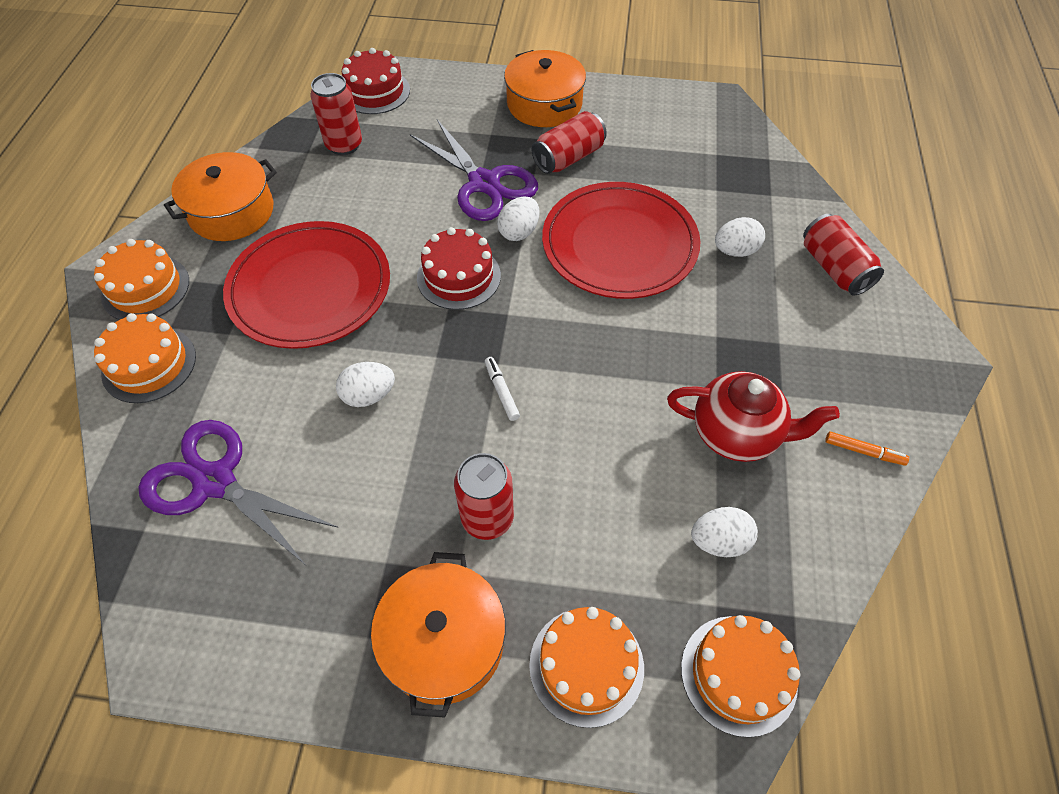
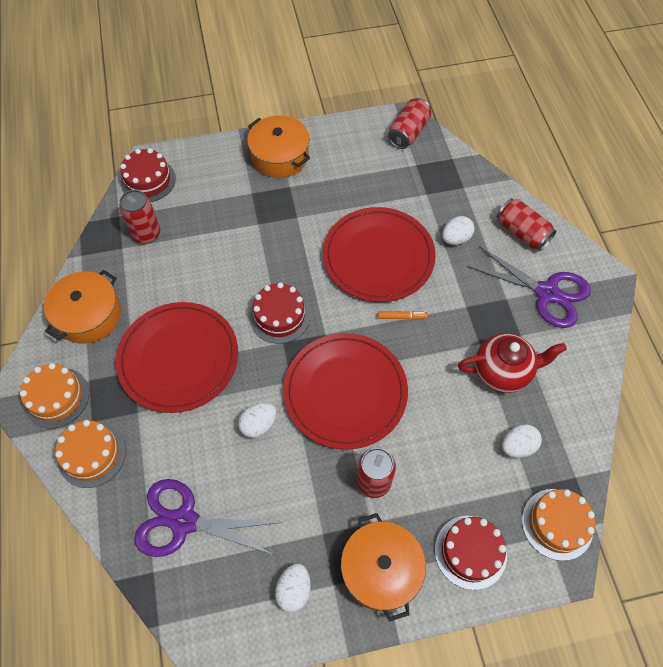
camera: 20 degrees left, 5 degrees up
purple scissors [410,119,538,221] -> purple scissors moved to [467,246,591,328]
white marker [485,357,520,421] -> red plate [283,333,408,450]
white egg [497,196,540,241] -> white egg moved to [275,564,311,612]
orange cake [529,607,644,728] -> red cake [435,516,507,590]
red can [532,111,607,174] -> red can moved to [388,98,431,149]
orange marker [825,432,909,466] -> orange marker moved to [378,311,428,320]

